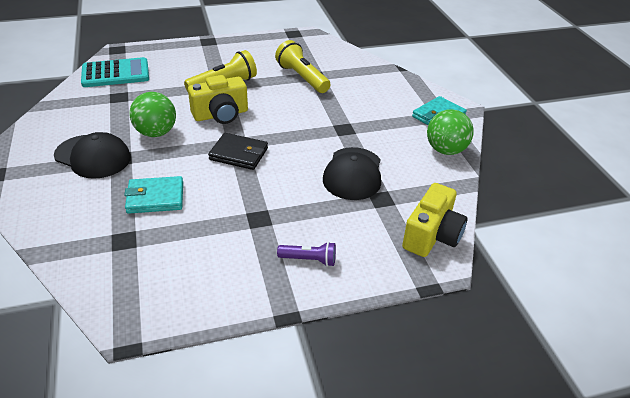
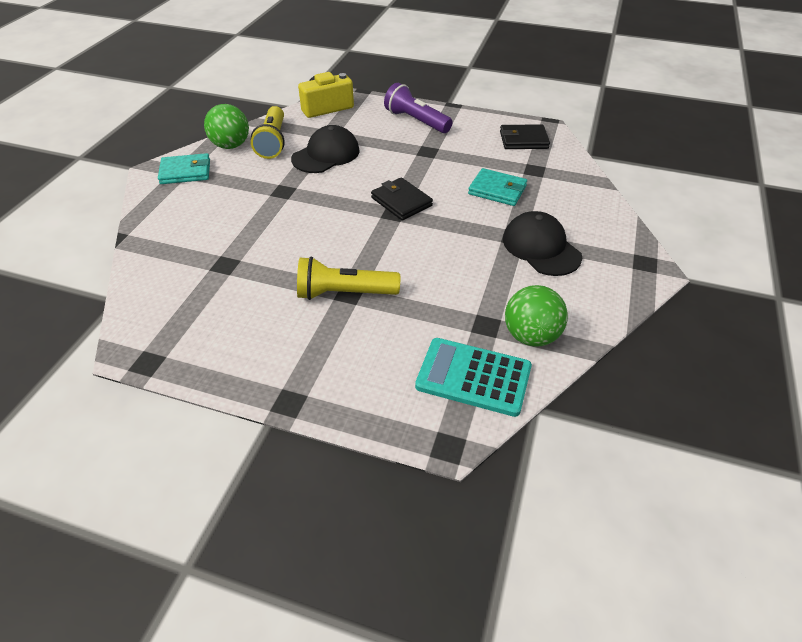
camera: 145 degrees left, 5 degrees up
green ball [129,92,176,137] -> green ball moved to [505,285,568,347]
yellow camera [188,75,248,124] -> none
yellow flashlight [275,40,331,93] -> yellow flashlight moved to [251,106,285,159]
purple flashlight [277,242,336,267] -> purple flashlight [384,83,453,133], size x1.75
none -> black wallet [500,124,550,149]

